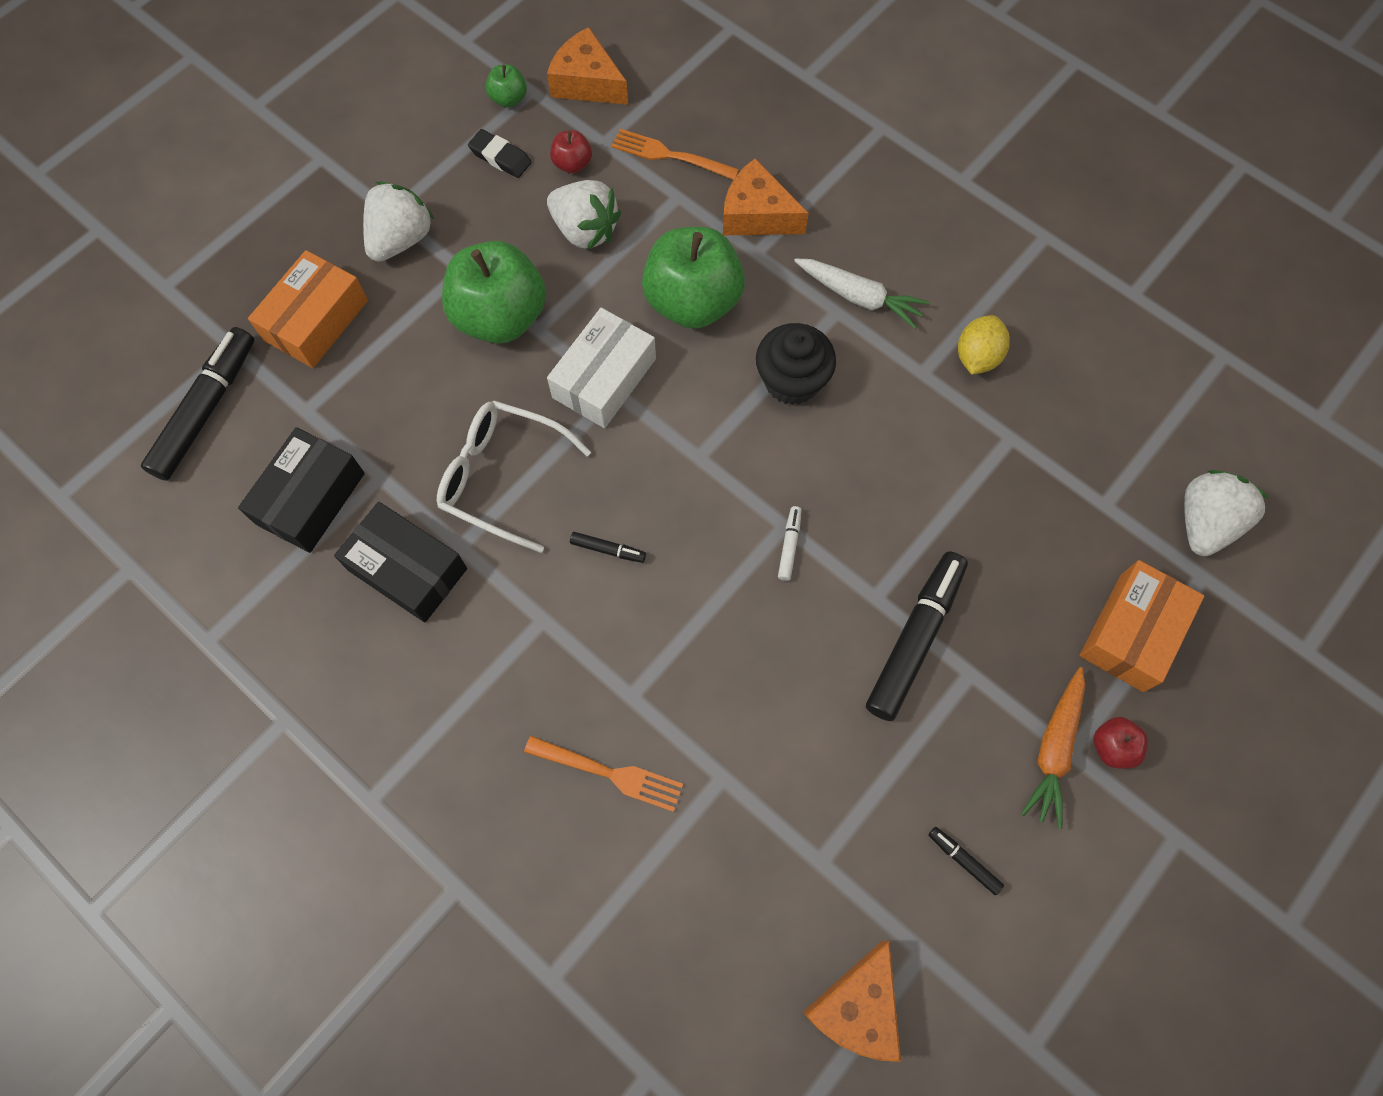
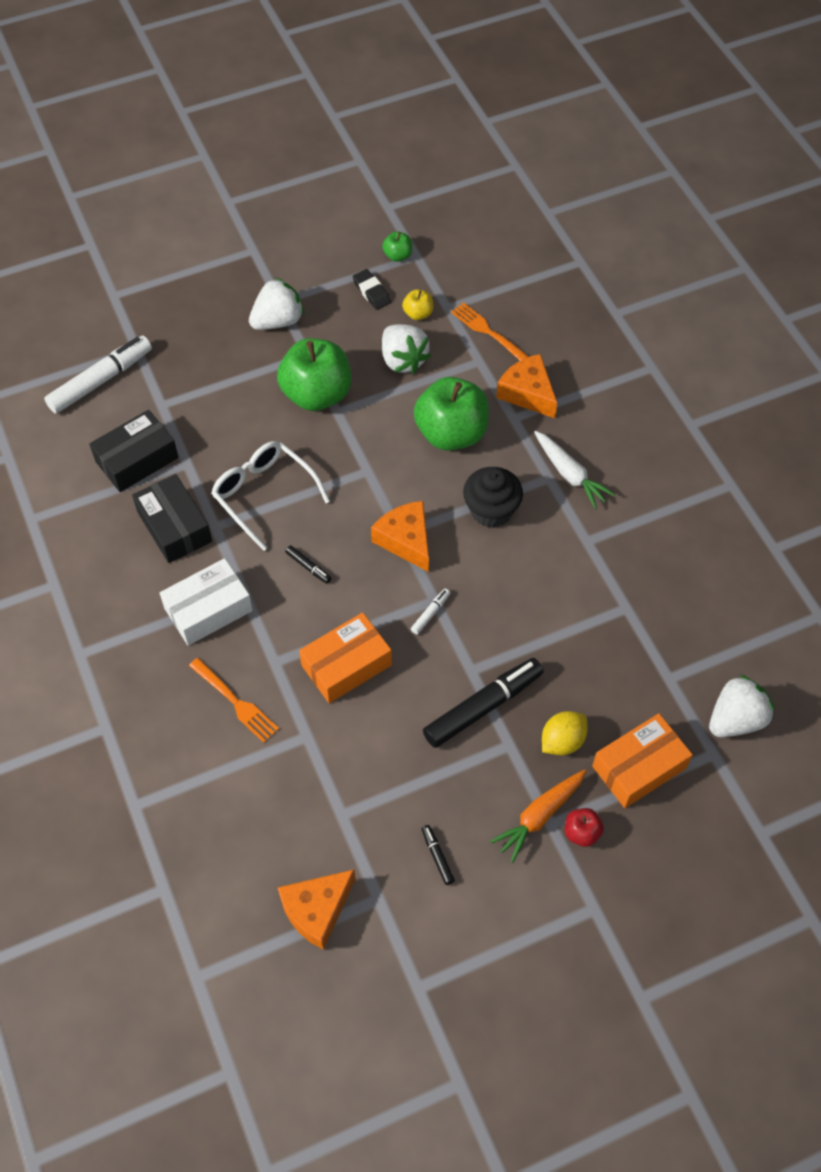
camera: 25 degrees right, 10 degrees down
black marker [141,327,254,481] -> white marker [44,336,152,414]
orange box [248,250,368,368] -> orange box moved to [299,612,392,703]
orange cheese [547,27,628,105] -> orange cheese moved to [371,501,429,572]
white box [547,308,656,428] -> white box moved to [160,558,253,646]
red apple [550,130,592,173] -> yellow apple [402,289,433,320]
yellow lemon [958,315,1010,375] -> yellow lemon moved to [542,711,588,756]

